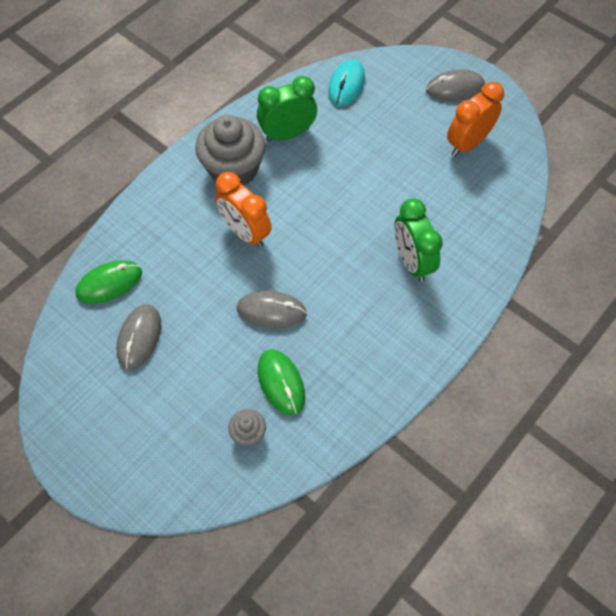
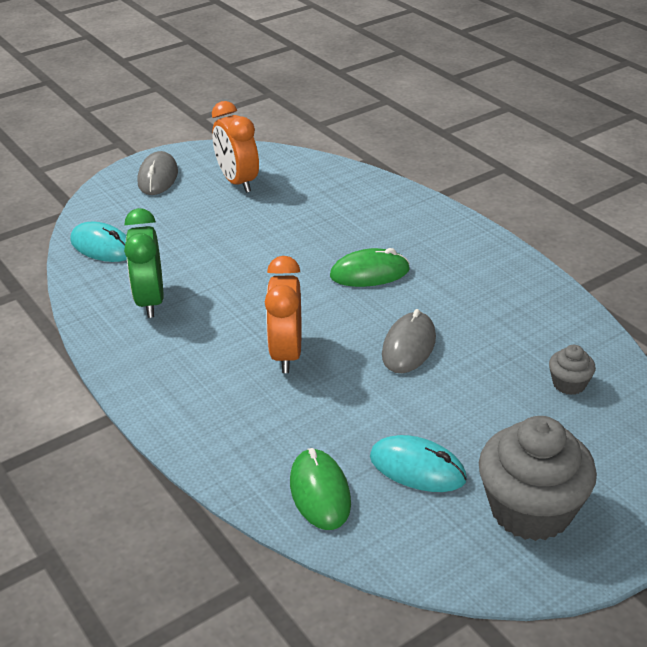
camera: 75 degrees left, 25 degrees down
grey mouse [116,304,161,370] -> turquoise mouse [370,435,467,492]
grey cupcake [195,115,266,185] -> grey cupcake moved to [479,416,597,541]
orange clock [215,172,272,248] -> orange clock turned 120 degrees clockwise [265,256,301,373]
green mouse [258,349,305,416] -> green mouse moved to [330,248,410,287]
green clock [394,198,443,282] -> none

